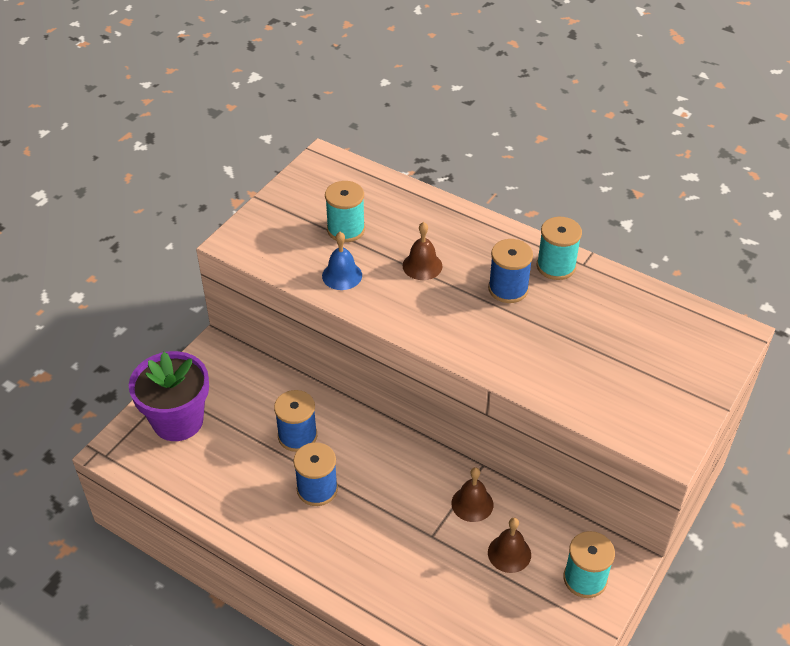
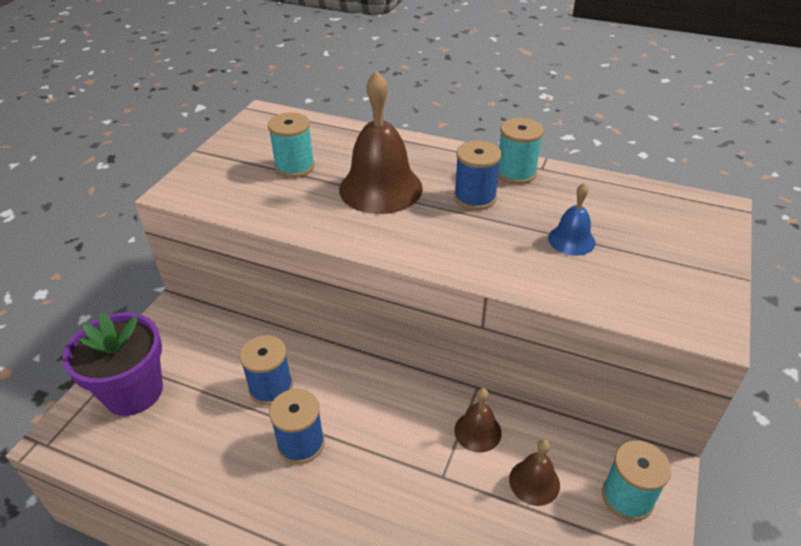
camera: 10 degrees left, 5 degrees down
blue bell [322,232,362,290] -> blue bell moved to [548,183,595,256]
brown bell [403,222,442,280] -> brown bell [339,70,423,214], size x1.99

